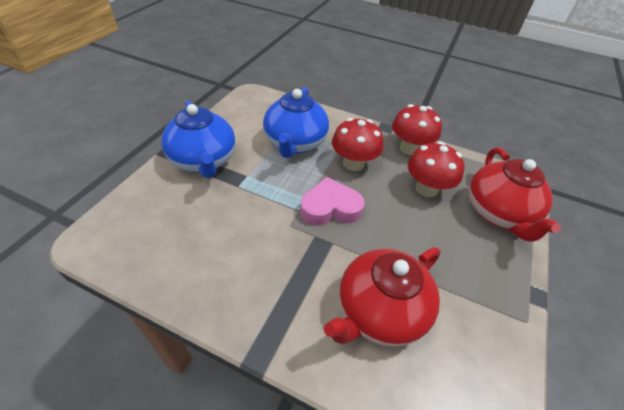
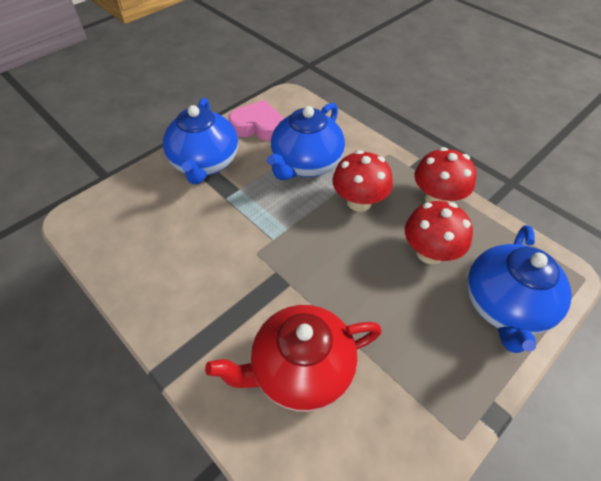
camera: 25 degrees right, 5 degrees up
pink heart [300,177,365,226] -> pink heart moved to [228,100,284,141]
red teapot [469,147,561,242] -> blue teapot [467,225,572,353]

